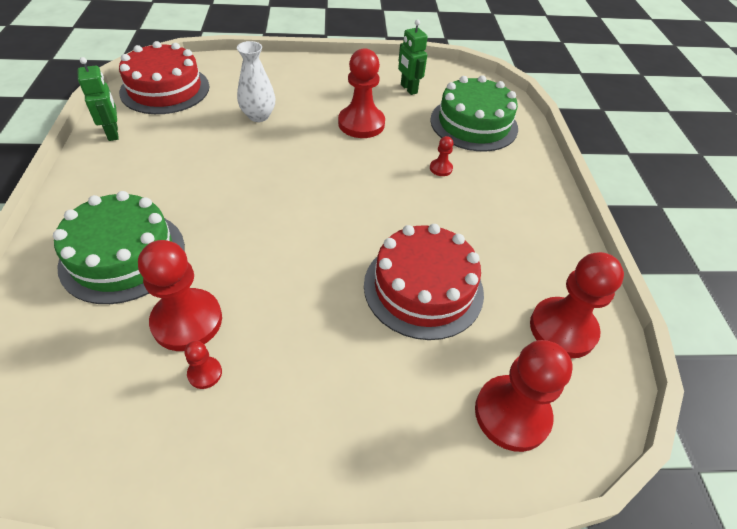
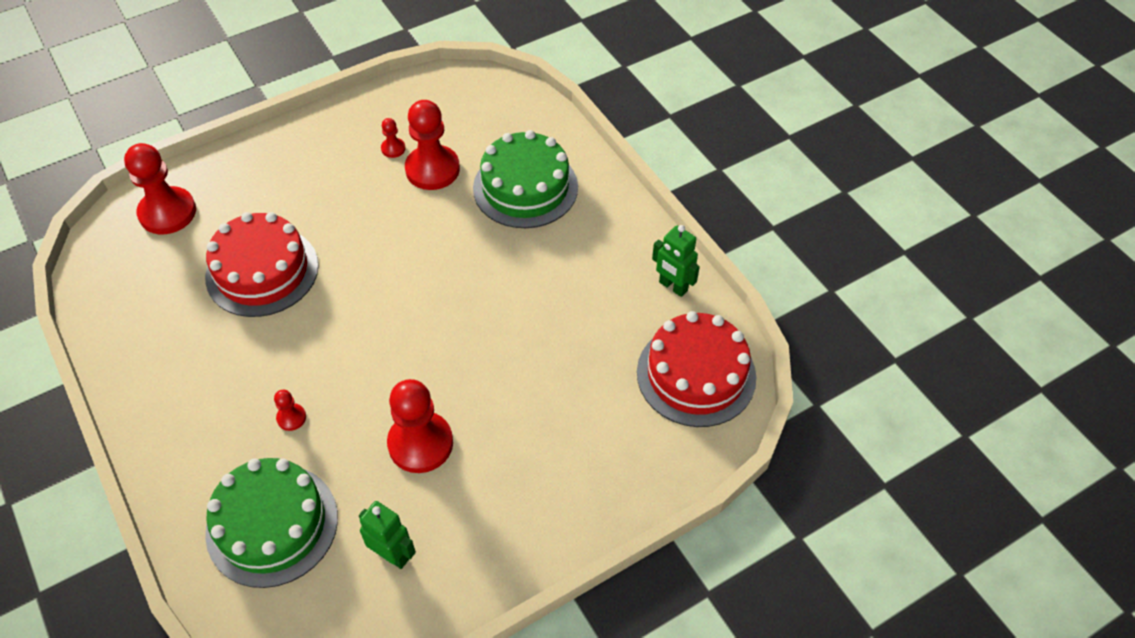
camera: 155 degrees right, 5 degrees up
white vase [237,41,275,122] -> none
red pawn [530,252,624,358] -> none

